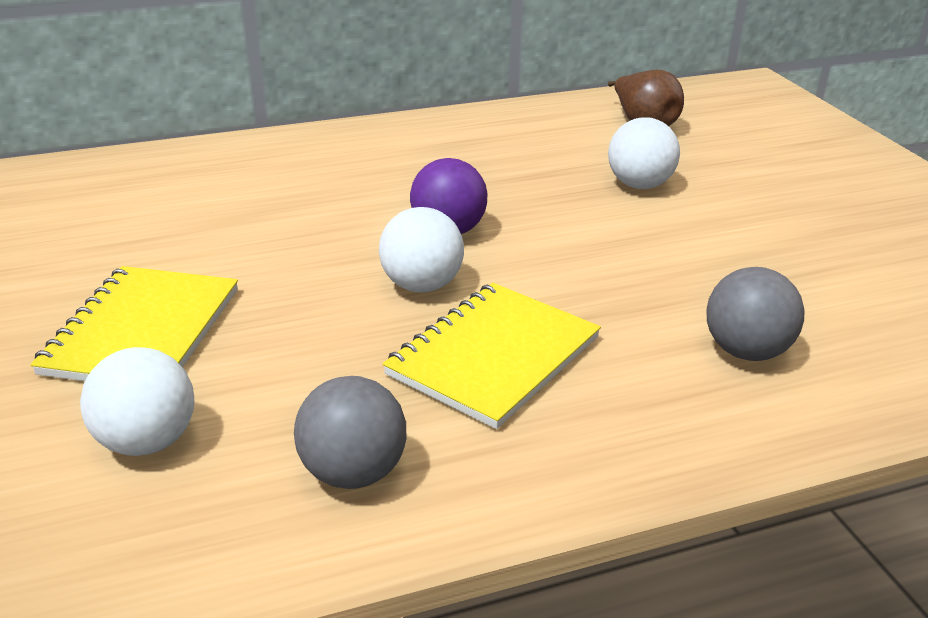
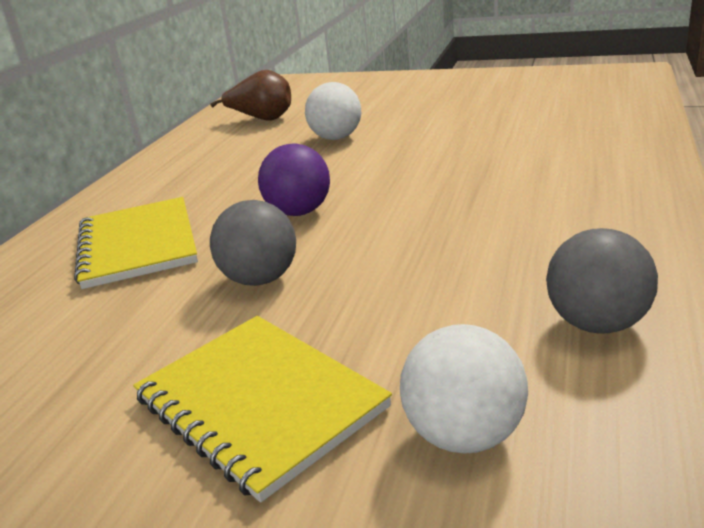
camera: 50 degrees left, 5 degrees down
white ball [379,207,464,293] -> none
yellow notebook [383,283,601,429] -> yellow notebook moved to [74,197,198,289]
grey ball [707,267,804,361] -> grey ball moved to [210,200,296,286]

